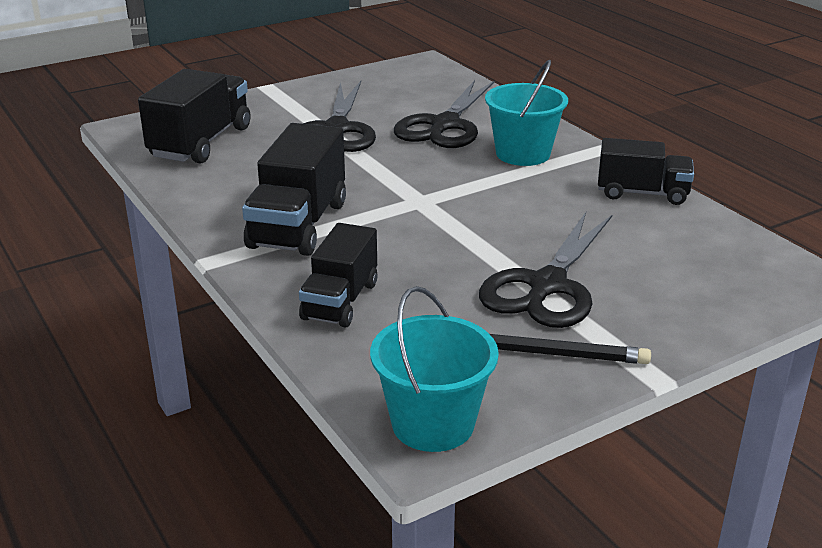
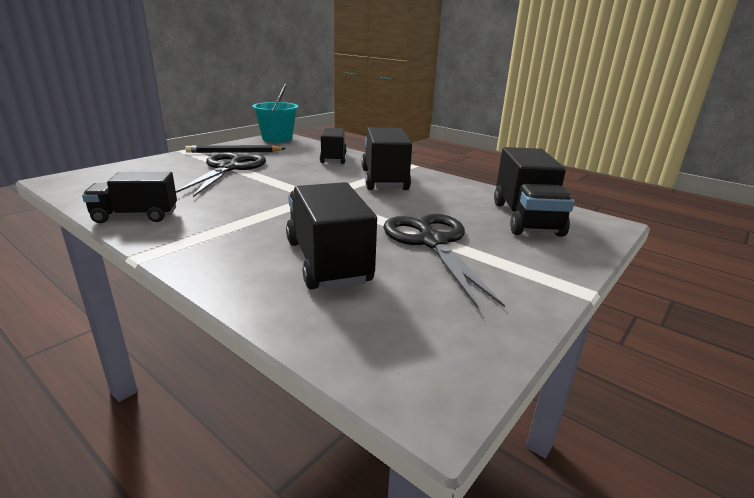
camera: 160 degrees right, 5 degrees down
black scissors [394,80,495,148] -> black truck [286,182,377,290]
turquoise bucket [485,60,568,166] -> none

